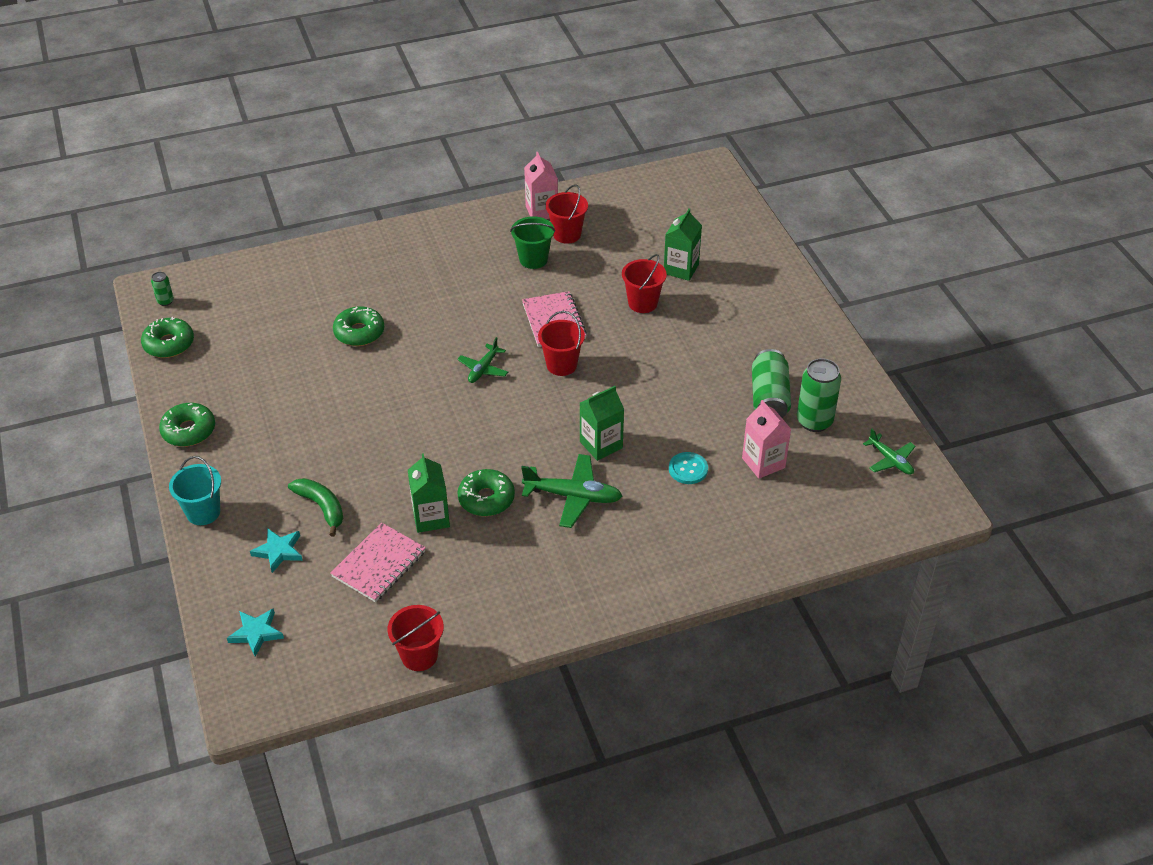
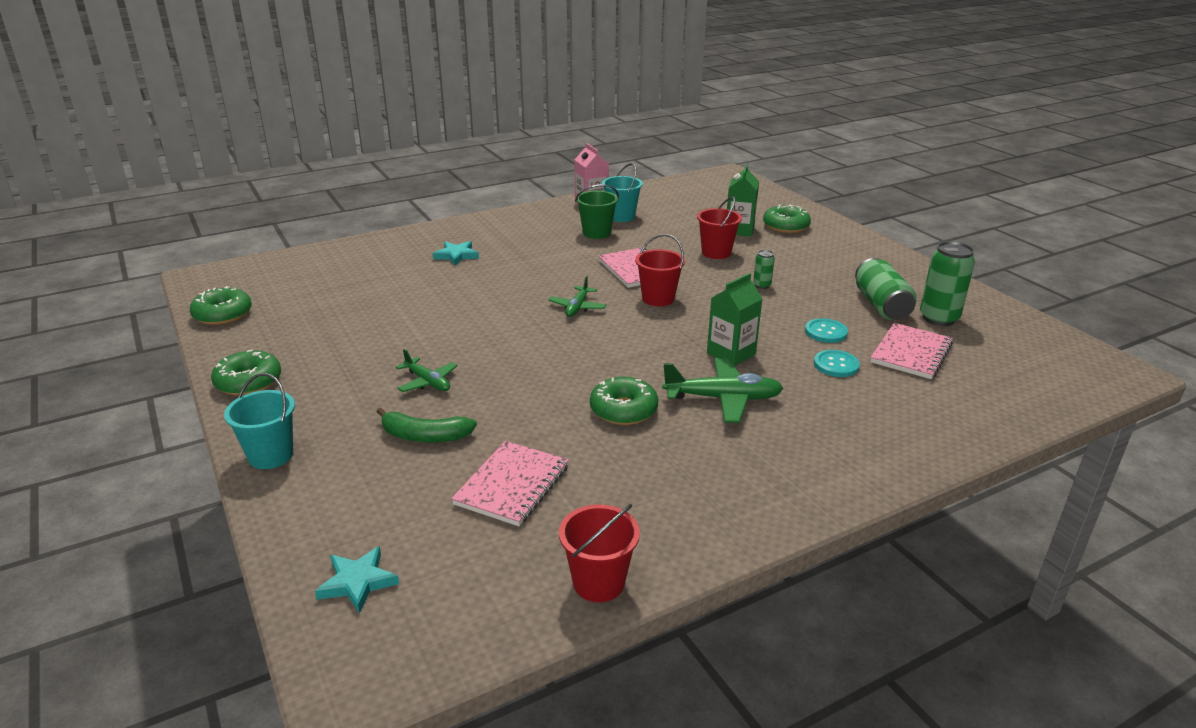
camera: 10 degrees left, 15 degrees down
green can [151,272,174,306] -> green can moved to [753,250,775,289]
turquoise star [250,529,303,573] -> turquoise star moved to [433,241,479,266]
green banana [288,478,343,536] -> green banana turned 150 degrees clockwise [377,408,477,443]
green donut [333,306,384,346] -> green donut moved to [763,205,811,233]
green carton [408,453,450,533] -> none
red bucket [546,184,588,244] -> turquoise bucket [602,163,643,222]
pink carton [742,400,791,479] -> pink notebook [871,323,953,379]
green plane [863,429,915,475] -> green plane moved to [396,349,457,392]
none -> turquoise button [805,318,848,343]

